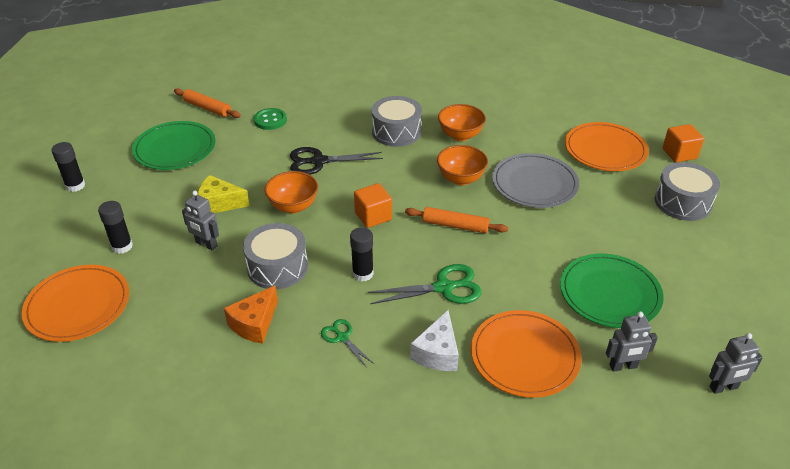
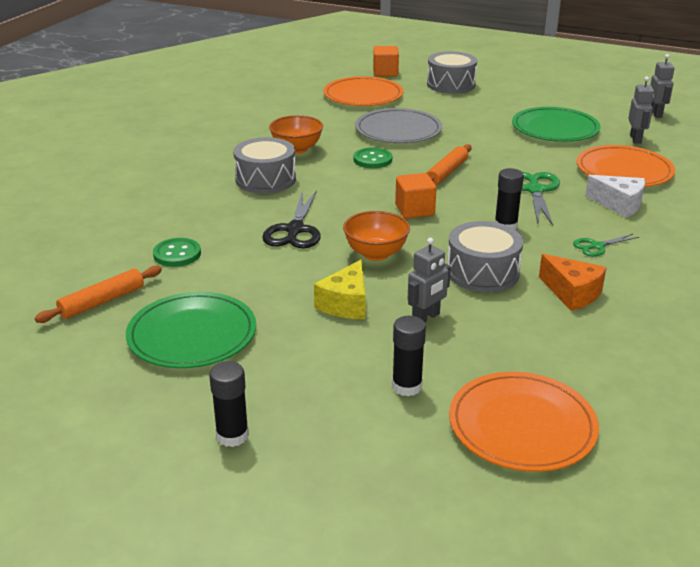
camera: 75 degrees left, 10 degrees down
orange bowl [437,145,488,185] -> green button [354,147,392,168]

